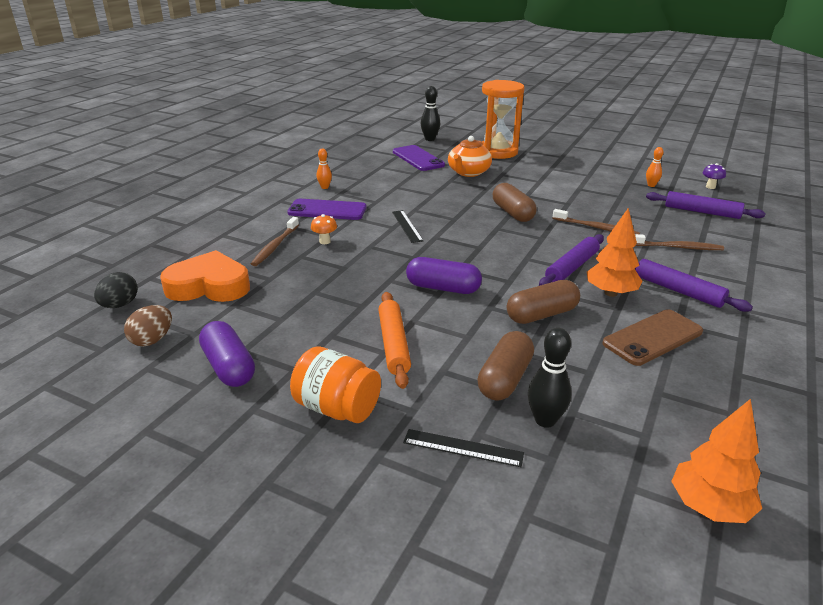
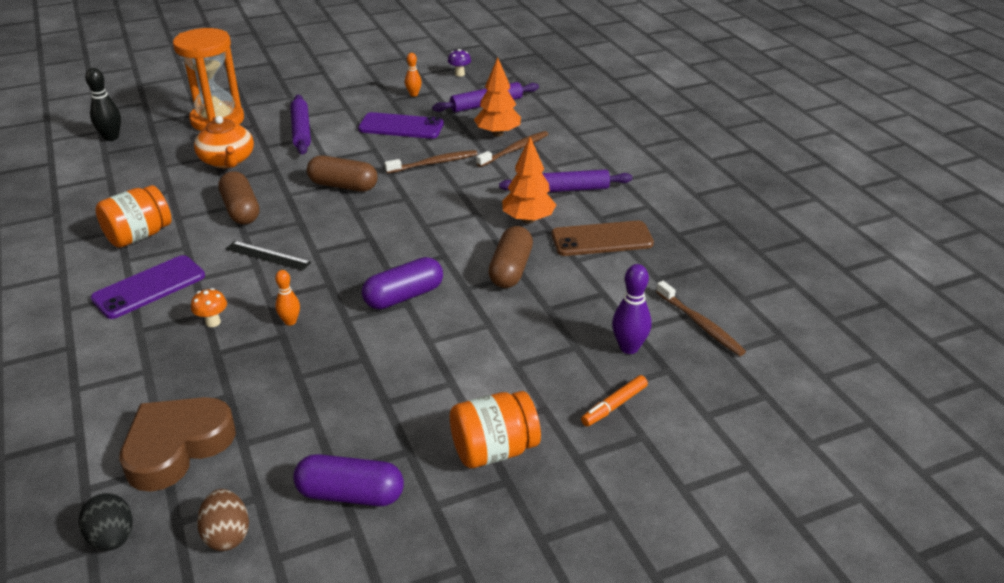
camera: 50 degrees left, 5 degrees up
orange heart [160,250,250,302] -> brown heart [119,397,236,492]
brown toothbrush [251,217,299,266] -> brown toothbrush moved to [656,281,746,356]
orange bowling pin [316,149,332,189] -> orange bowling pin moved to [275,270,300,326]
orange rolling pin [378,292,411,389] -> none
purple phone [393,145,445,171] -> purple phone moved to [358,112,444,139]
black ruler [403,429,524,467] -> orange marker [581,375,648,427]
brown capsule [477,331,534,401] -> brown capsule moved to [218,171,259,225]
black bowling pin [528,328,572,428] -> purple bowling pin [612,264,651,354]
purple rolling pin [539,234,604,286] -> purple rolling pin moved to [291,95,311,155]
brown phone [602,309,703,366] -> brown phone turned 75 degrees clockwise [551,221,654,256]
orange tree [671,399,762,523] -> orange tree moved to [474,57,521,136]
none -> orange jar [95,185,172,248]

